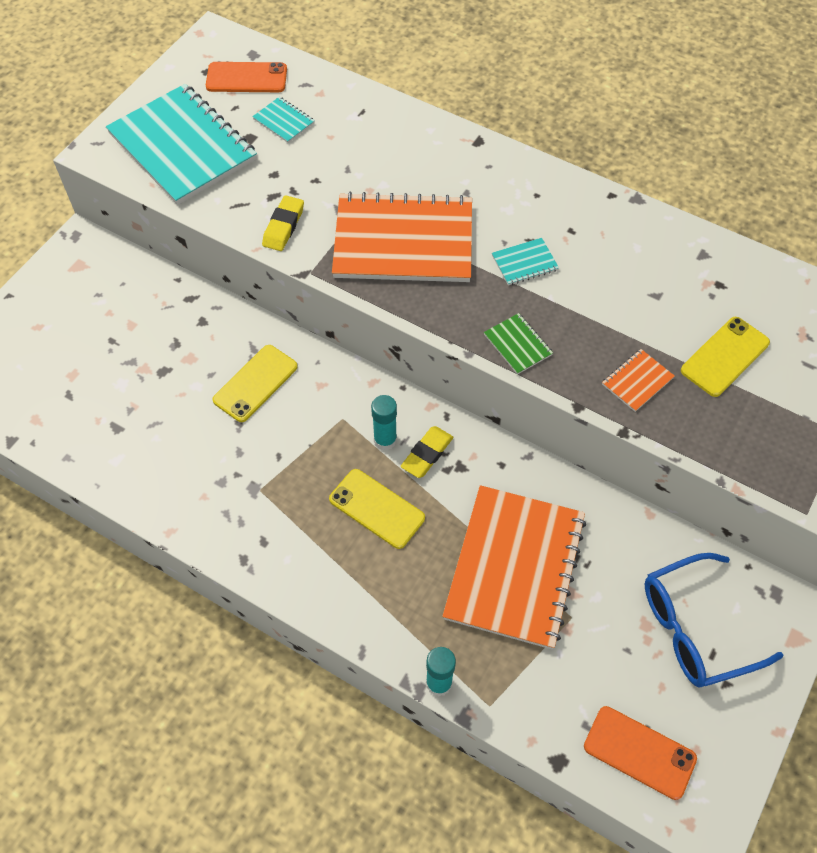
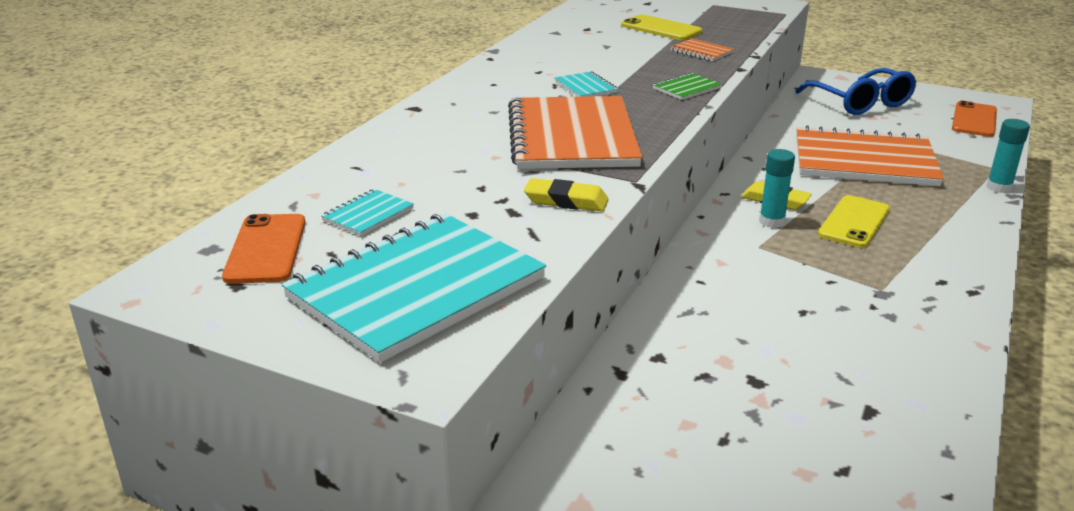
camera: 95 degrees left, 30 degrees down
yellow phone [212,345,298,422] -> none

